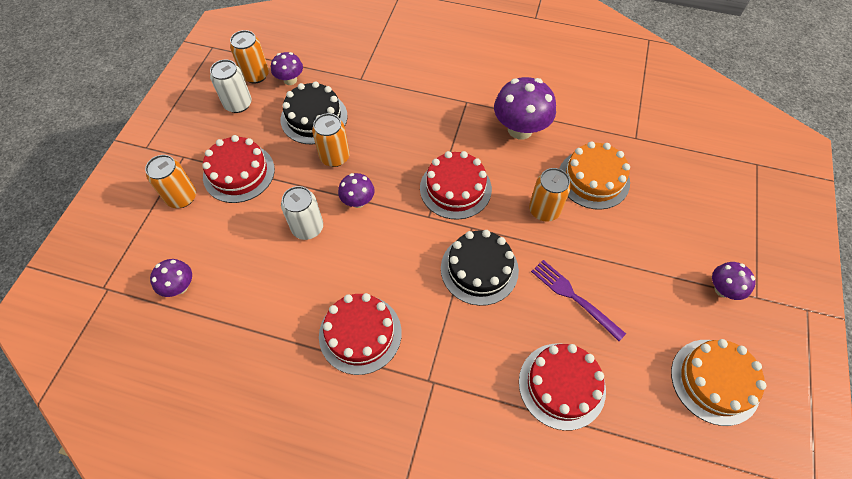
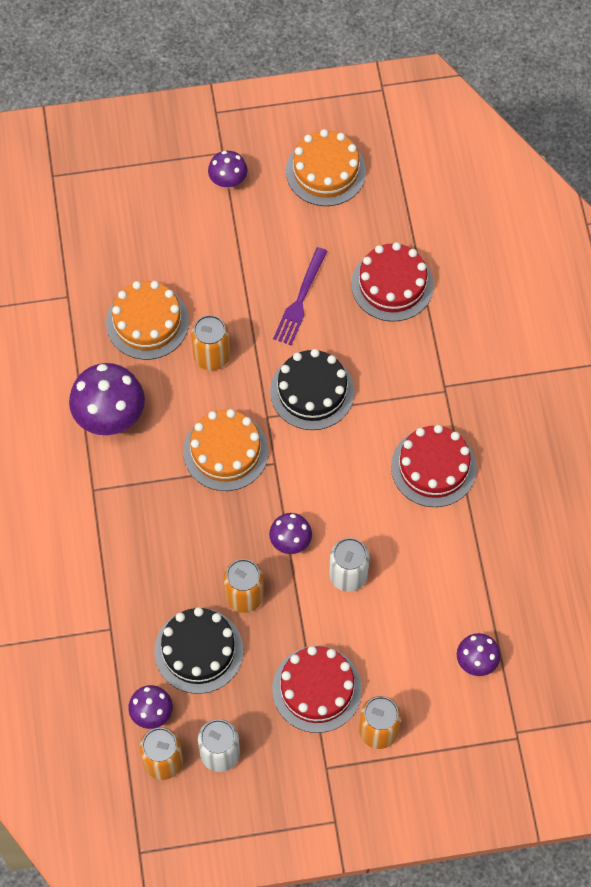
camera: 115 degrees left, 5 degrees up
red cake [420,151,492,220] -> orange cake [183,409,269,491]

